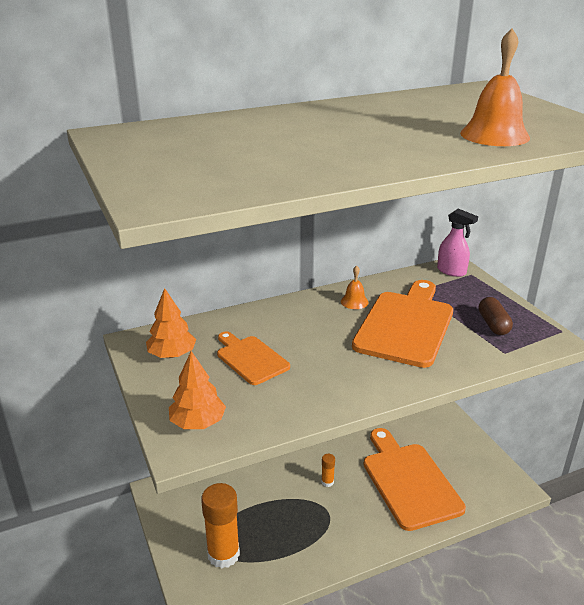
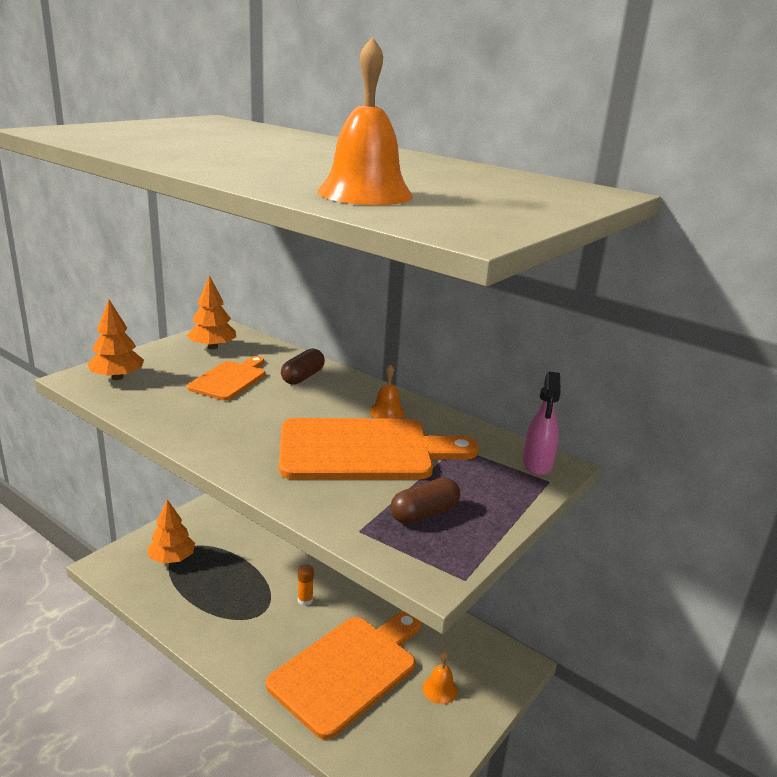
camera: 60 degrees right, 5 degrees down
orange glue stick [201,483,240,568] -> orange tree [147,499,195,564]
none -> brown capsule [281,349,325,385]
none -> orange bell [423,651,458,704]

